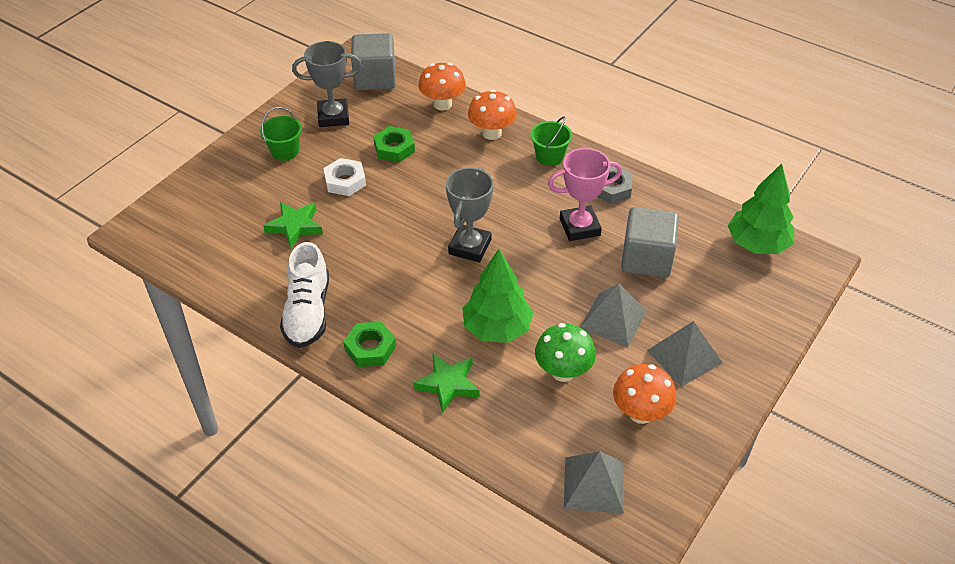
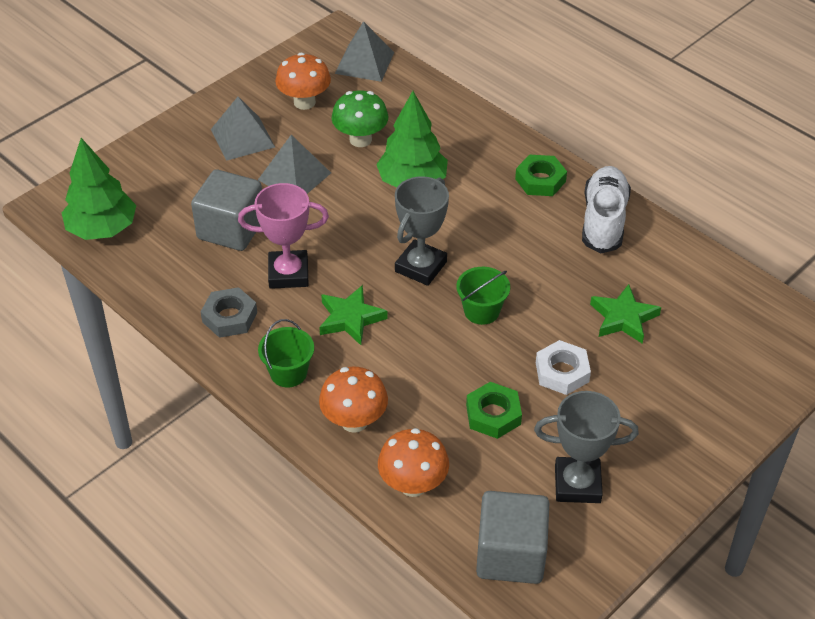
camera: 170 degrees left, 0 degrees up
green bucket [260,107,302,161] -> green bucket moved to [456,267,510,325]
green star [413,353,479,413] -> green star moved to [319,285,388,345]

